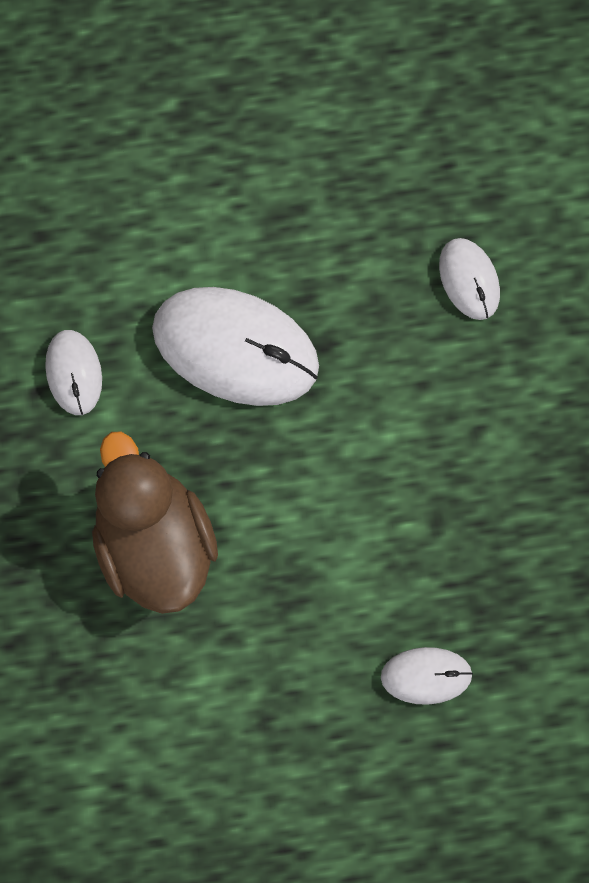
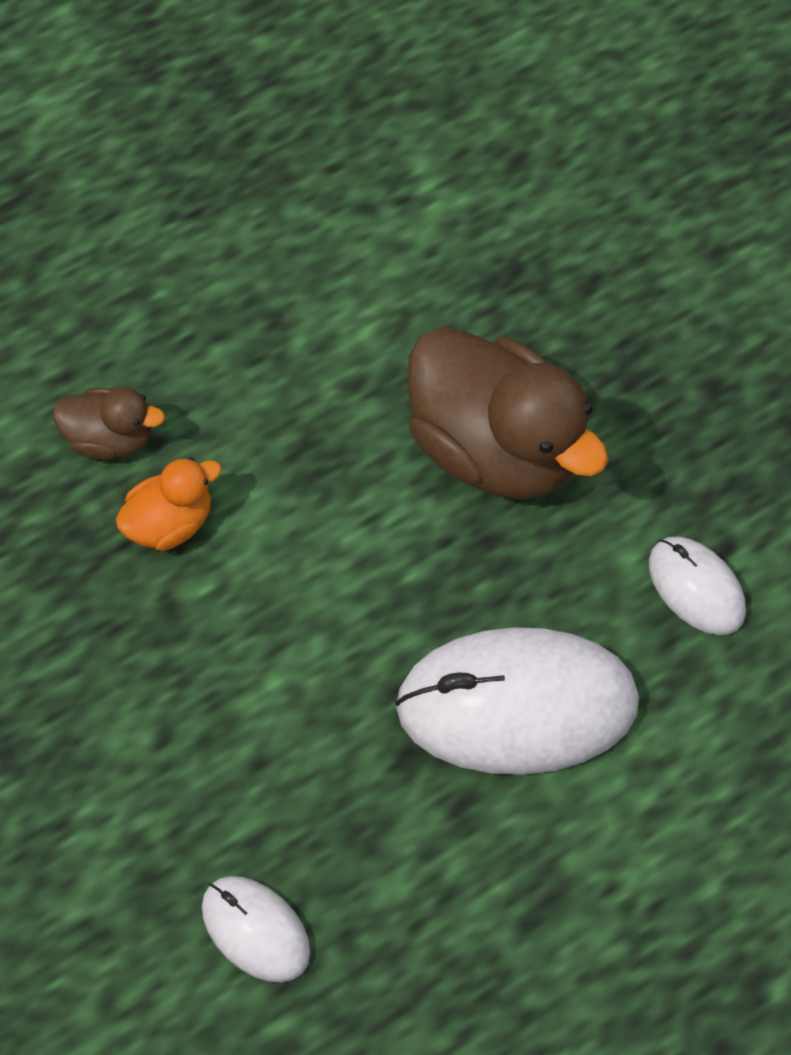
camera: 155 degrees right, 15 degrees down
white mouse [381,647,473,705] -> brown duck [52,387,165,459]
none -> orange duck [116,457,222,551]

